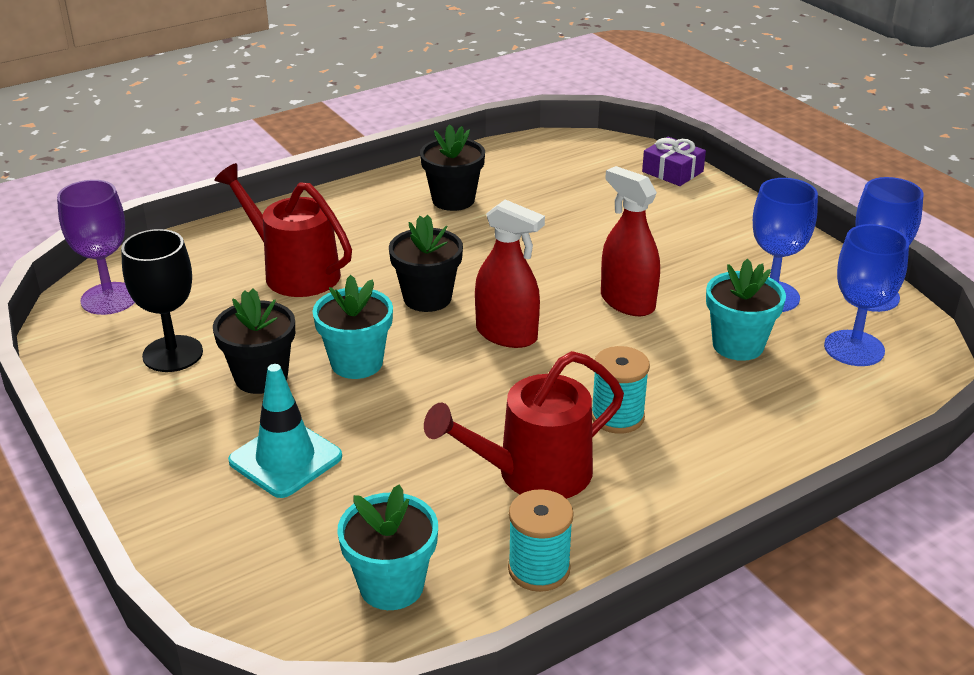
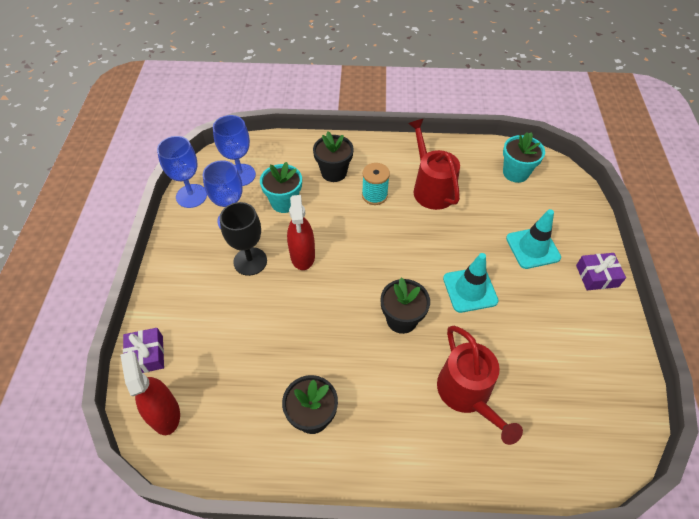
camera: 145 degrees left, 20 degrees up
purple goblet [57,180,135,315] -> none
black goblet [121,229,203,372] -> black goblet moved to [220,202,267,276]
black flower pot [213,288,295,394] -> black flower pot moved to [313,131,354,182]
turquoise flower pot [312,275,393,379] -> turquoise traffic cone [443,253,499,313]
red watering can [424,351,624,499] -> red watering can turned 120 degrees counterclockwise [408,119,460,210]
red spray bottle [475,200,545,348] -> red spray bottle moved to [120,351,180,435]
turquoise spool [508,489,574,592] -> none
none -> purple gift [576,253,626,290]

